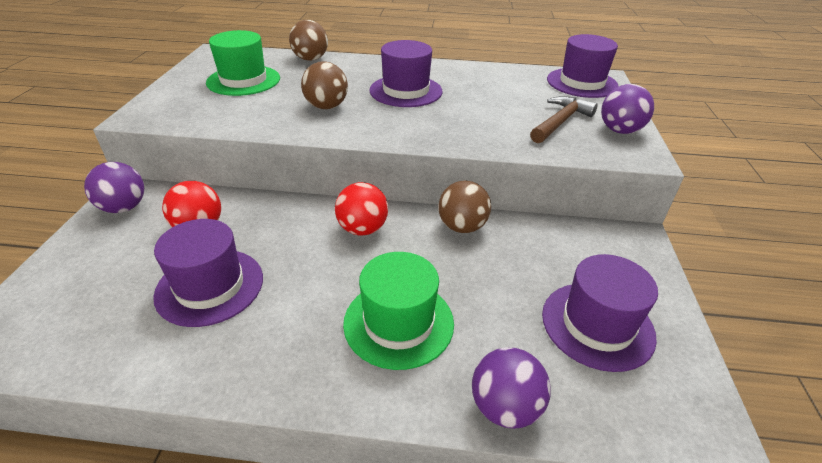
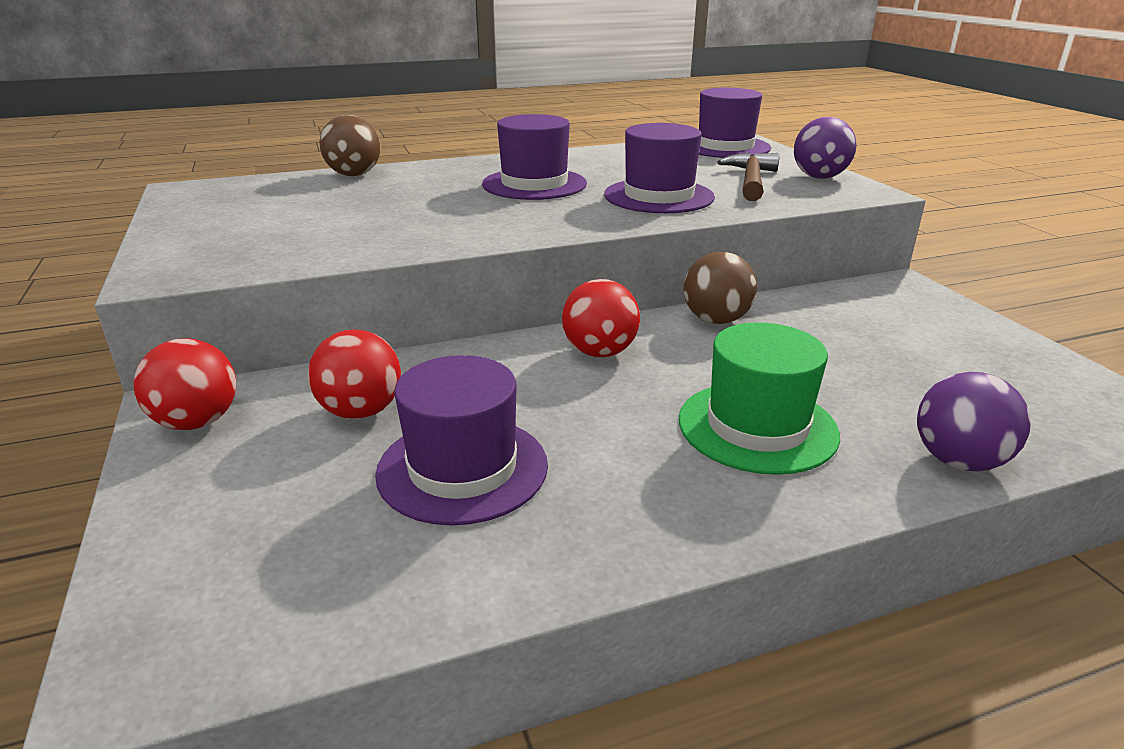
camera: 25 degrees left, 10 degrees down
purple ball [84,162,144,213] -> red ball [134,338,236,430]
green hat [206,30,280,96] -> none
brown ball [301,61,348,109] -> none
purple hat [542,254,658,372] -> purple hat moved to [604,123,715,213]

